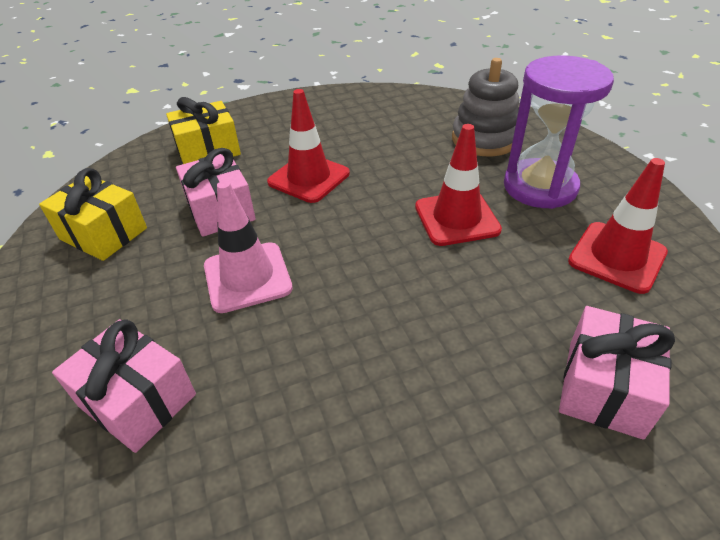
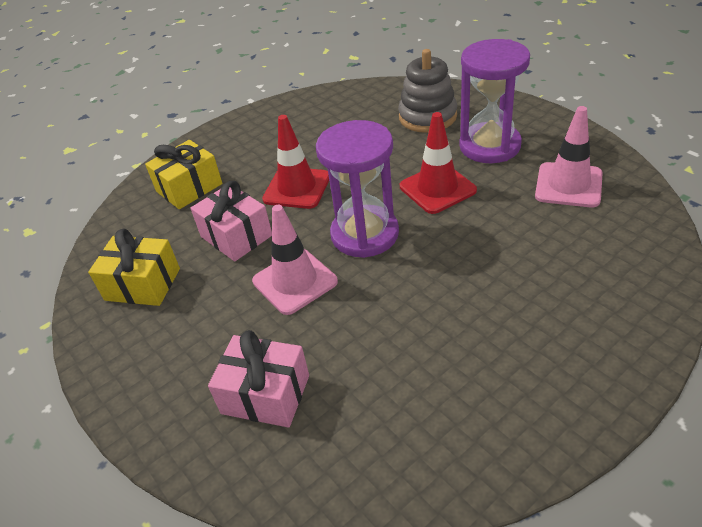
camera: 15 degrees left, 0 degrees up
pink gift [559,306,675,440] -> none
red traffic cone [568,158,668,294] -> pink traffic cone [535,106,603,208]
none -> purple hourglass [316,120,399,258]

